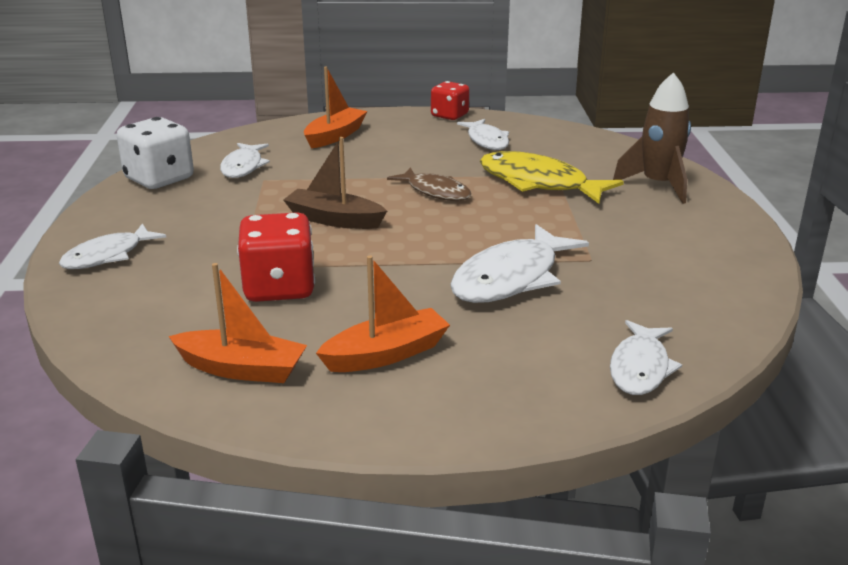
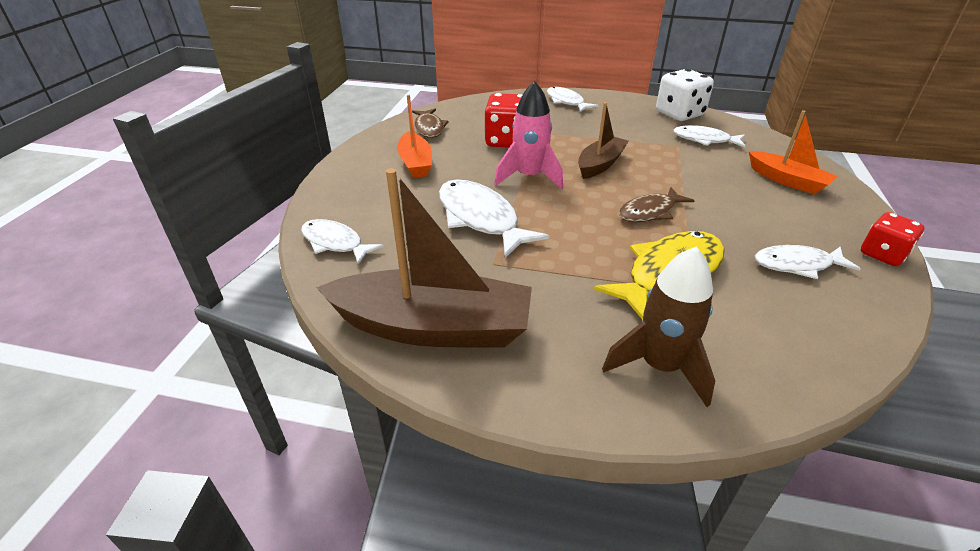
camera: 105 degrees right, 10 degrees up
orange boat [168,263,307,383] -> brown fish [412,109,449,138]
none -> brown boat [316,168,532,348]
none -> pink rocket [494,81,563,190]

